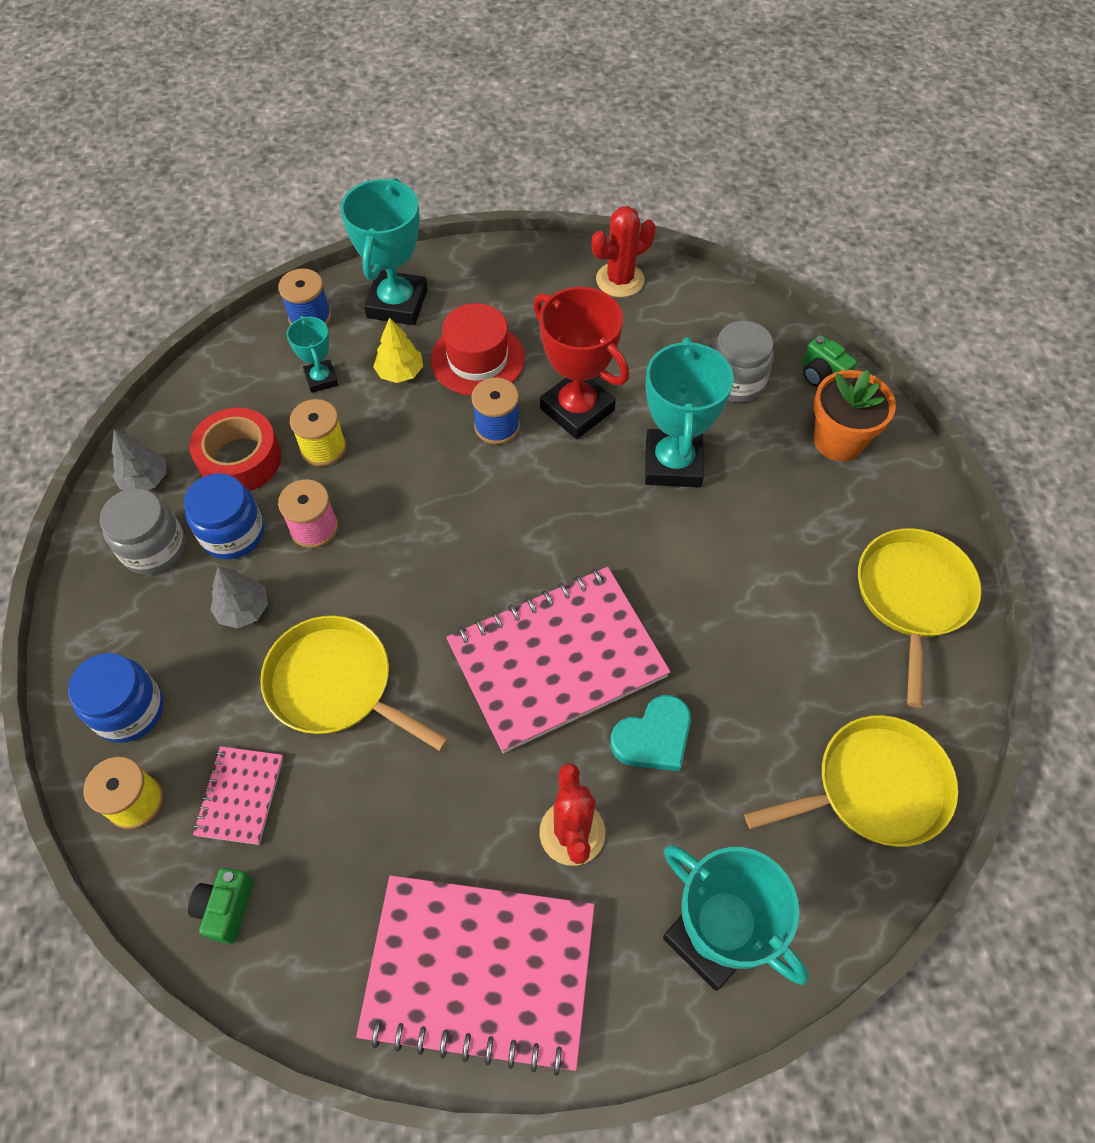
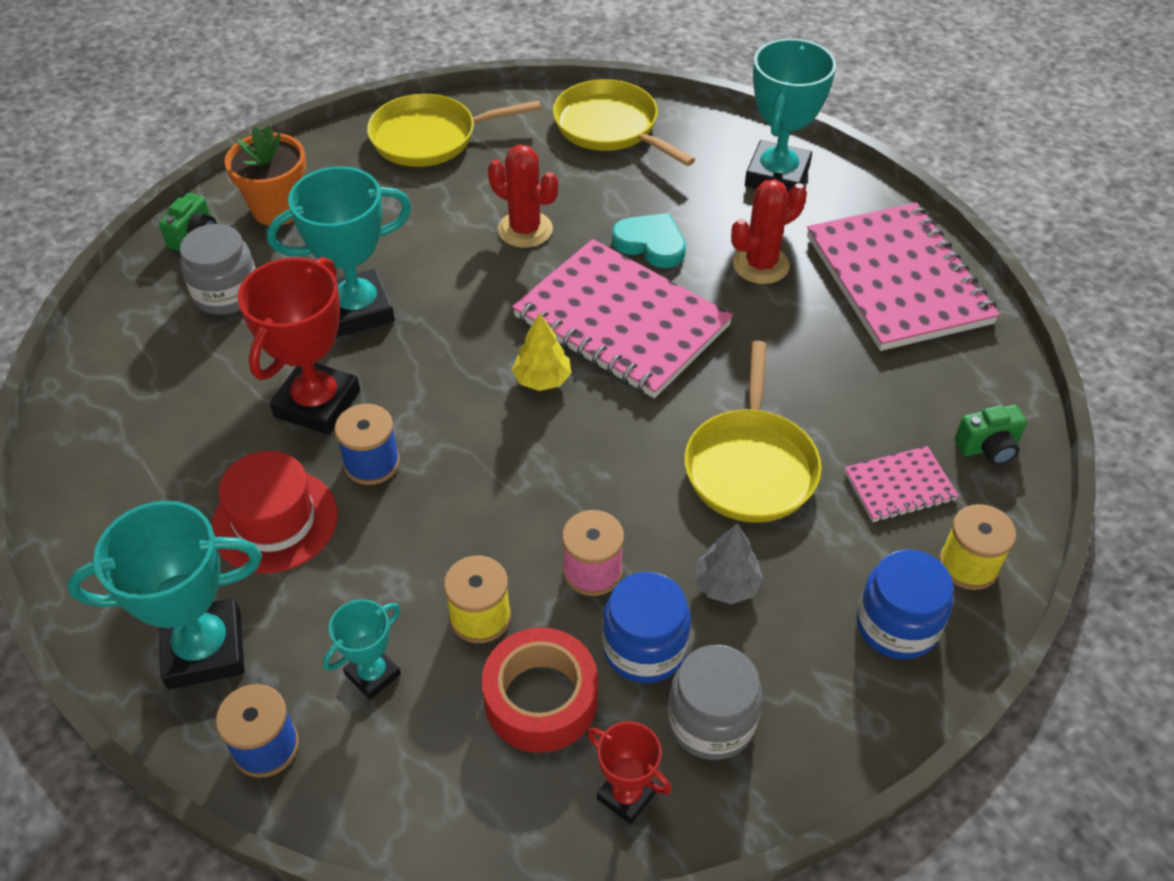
camera: 115 degrees left, 10 degrees down
grey tree [112,429,167,490] -> red trophy [587,721,672,824]
yellow tree [373,317,423,383] -> yellow tree moved to [512,313,571,391]
red cactus [592,206,656,297] -> red cactus moved to [488,144,558,248]

